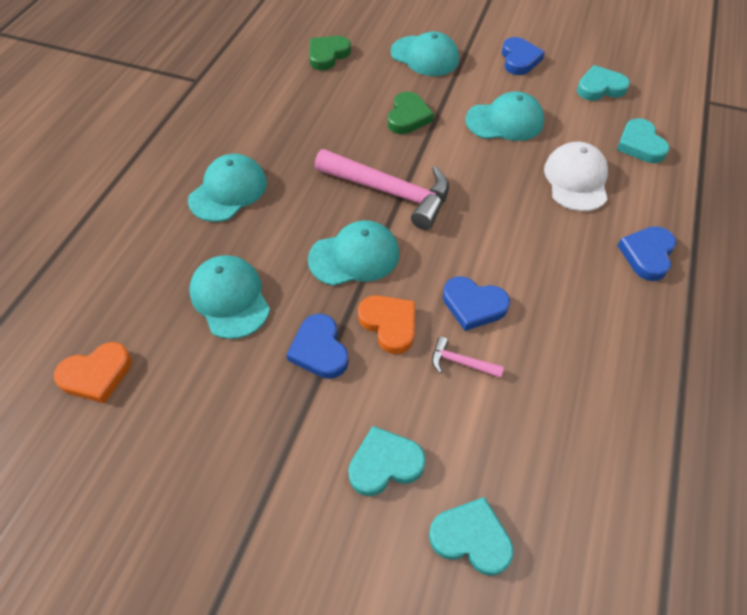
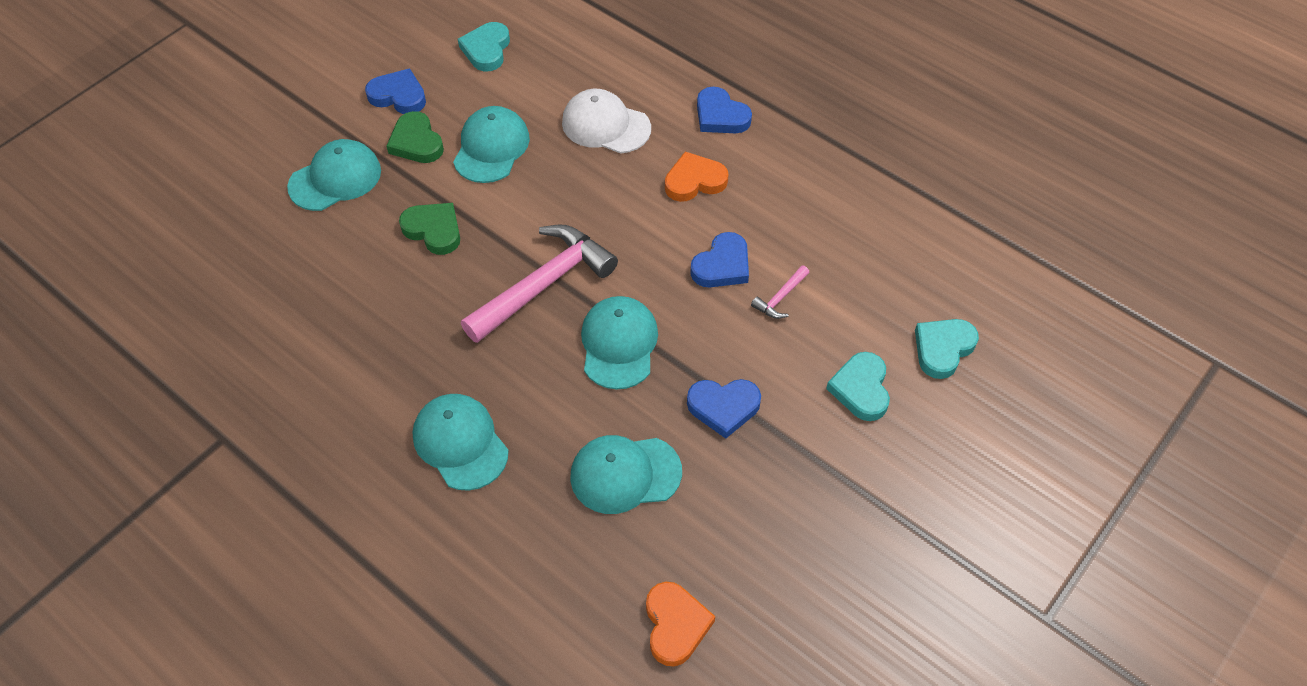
camera: 70 degrees left, 0 degrees up
green heart [309,36,351,70] -> green heart moved to [386,111,444,163]
orange heart [358,295,415,354] -> orange heart moved to [665,152,729,202]
turquoise heart [617,118,670,163] -> none

